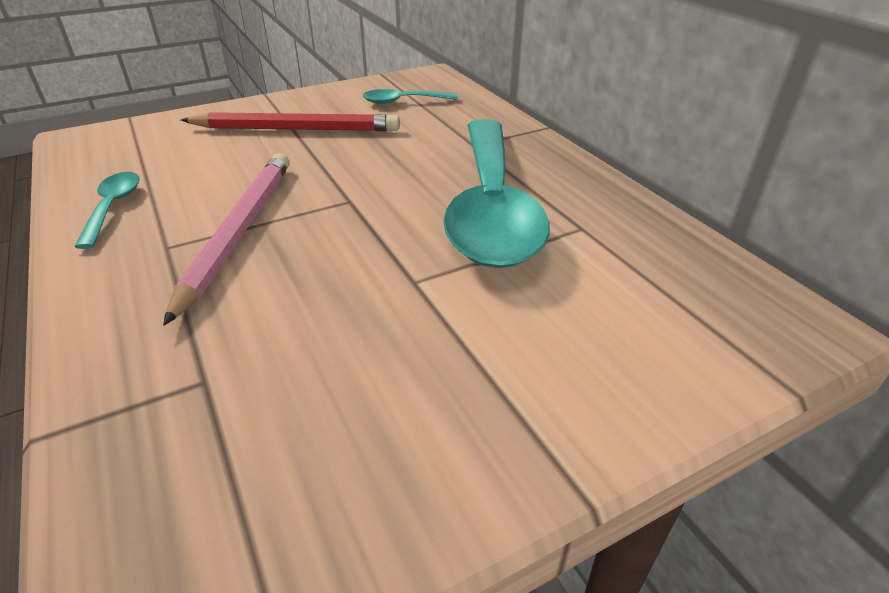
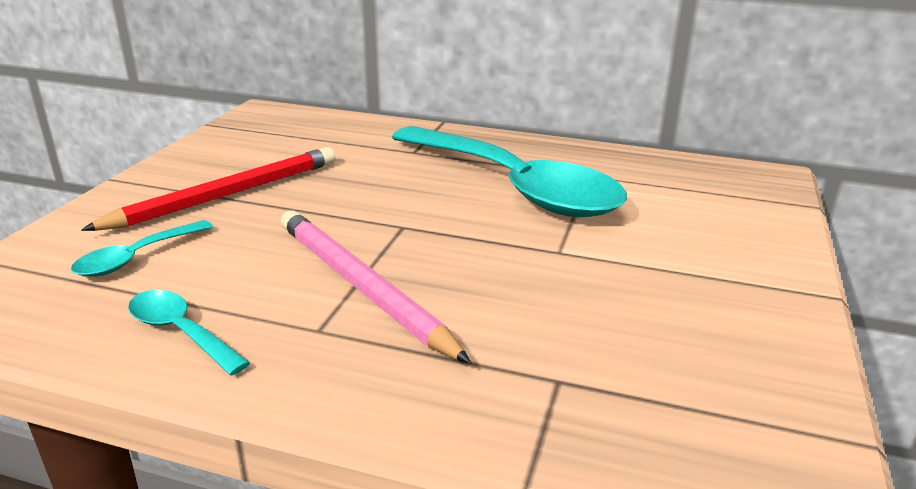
camera: 45 degrees left, 10 degrees down
turquoise spoon [363,89,458,104] -> turquoise spoon moved to [71,220,213,277]

